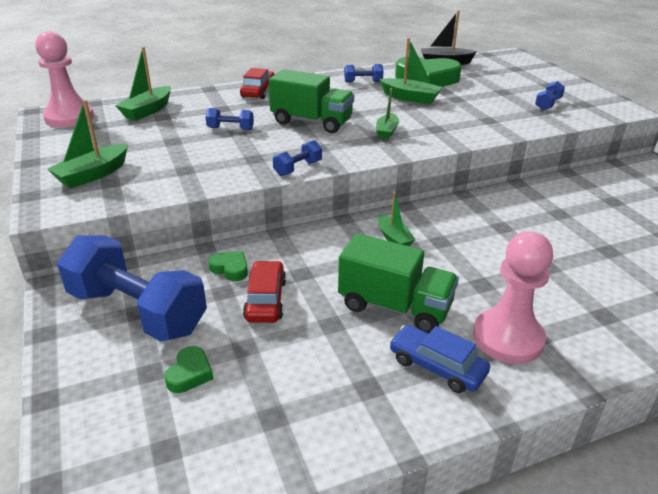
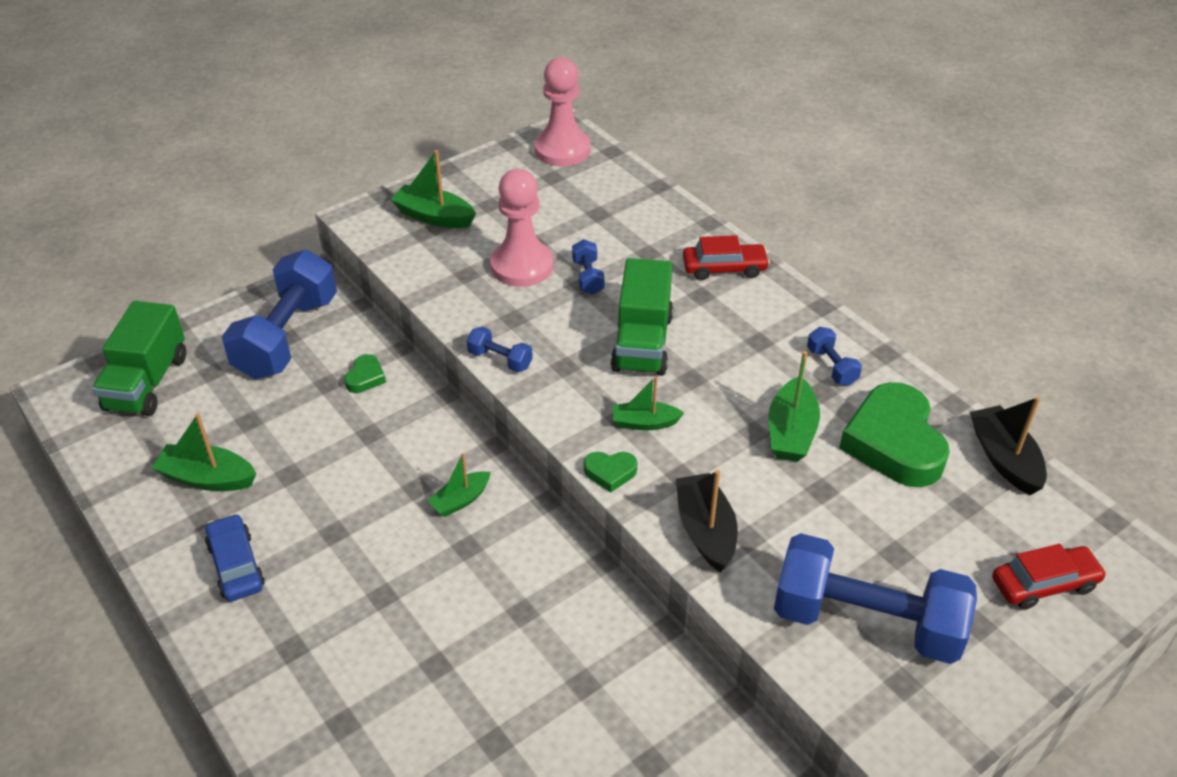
camera: 75 degrees right, 10 degrees up
green boat [115,47,171,121] -> green boat moved to [152,414,256,491]
green heart [164,346,213,393] -> green heart moved to [584,452,637,492]
red car [243,261,286,323] -> red car moved to [992,544,1107,610]
green truck [338,233,459,333] -> green truck moved to [92,301,186,416]
blue car [389,325,490,393] -> blue car turned 45 degrees counterclockwise [205,513,265,602]
pink pawn [473,231,553,364] -> pink pawn moved to [490,169,553,287]
blue dumbbell [535,81,565,110] -> blue dumbbell [774,533,977,664], size x2.35
none -> black boat [676,470,738,572]

